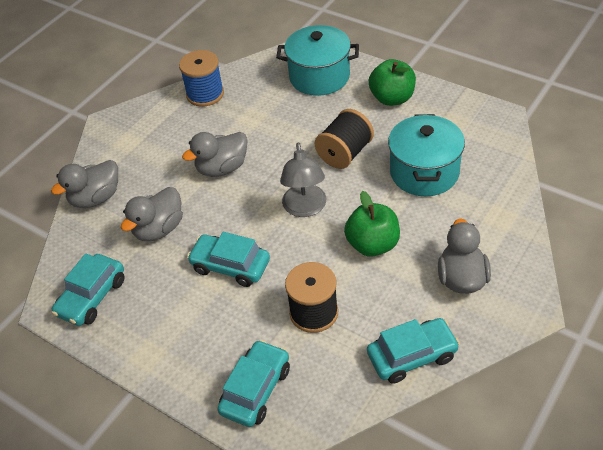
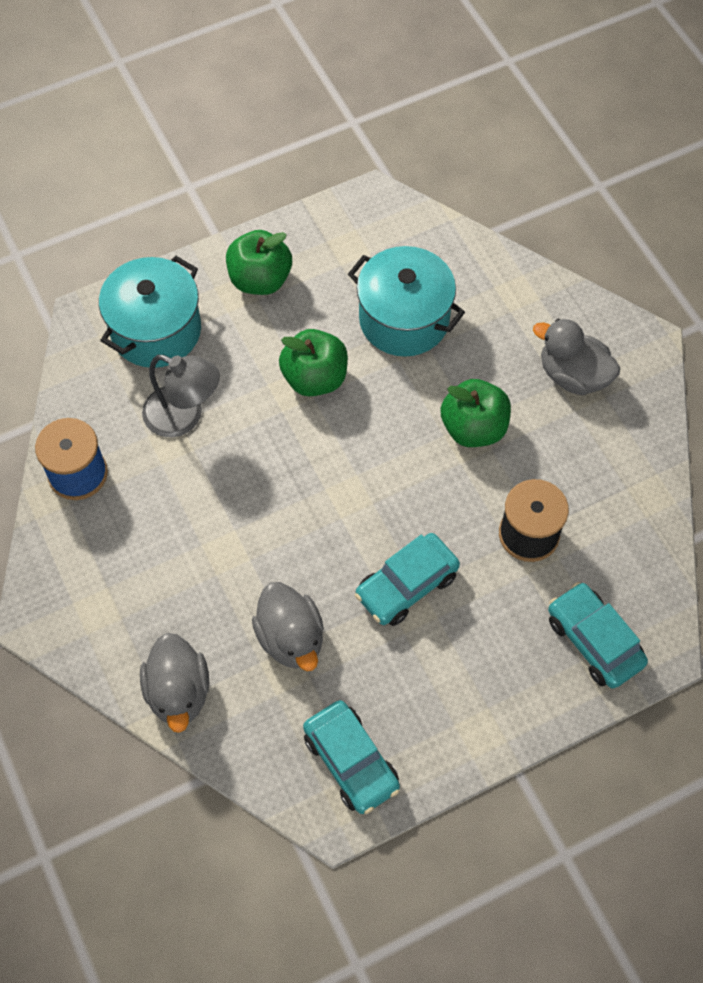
camera: 65 degrees left, 15 degrees up
grey duck [182,132,248,177] -> none
grey lamp [280,142,326,217] -> grey lamp moved to [142,355,220,437]
black spool [315,109,374,169] -> green apple [279,329,348,396]
turquoise car [367,318,460,384] -> none

